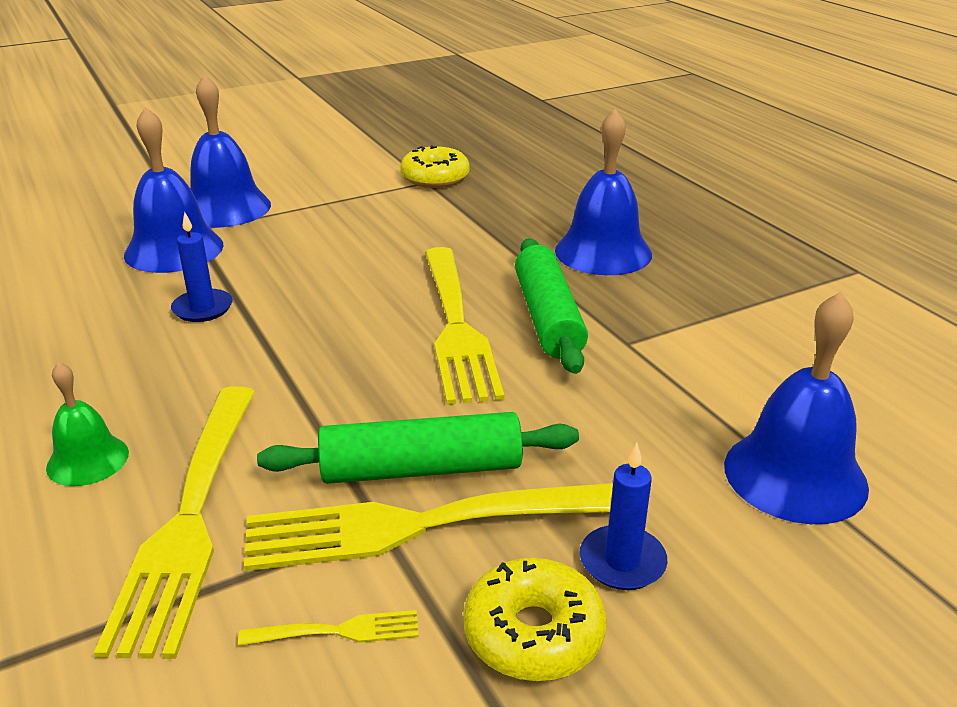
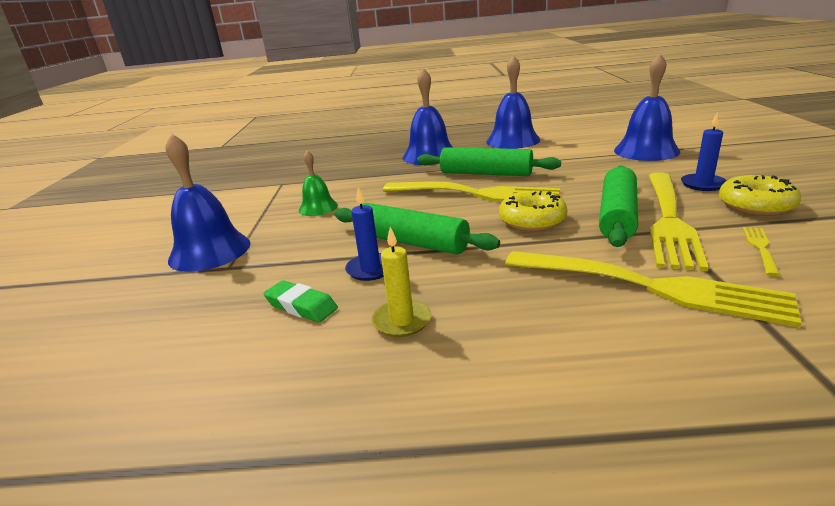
camera: 60 degrees left, 5 degrees down
green bell [46,362,129,486] -> green bell moved to [299,150,338,216]
blue bell [124,107,224,273] -> blue bell moved to [486,55,540,149]
yellow donut [400,145,470,188] -> yellow donut moved to [499,191,567,232]
none -> green eraser [263,280,338,323]
none -> green rolling pin [334,203,500,255]
none -> yellow candle [372,227,431,337]

